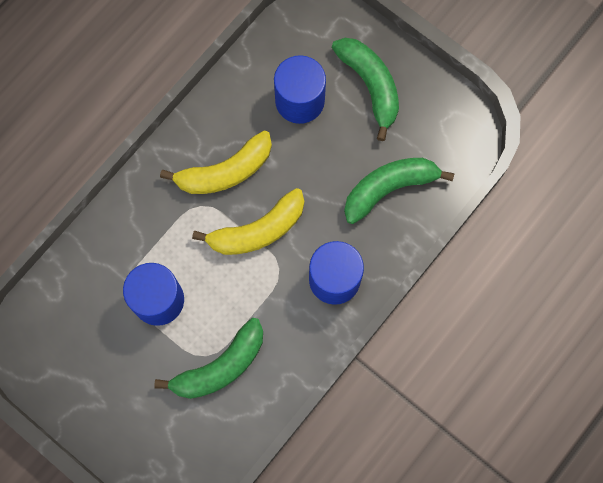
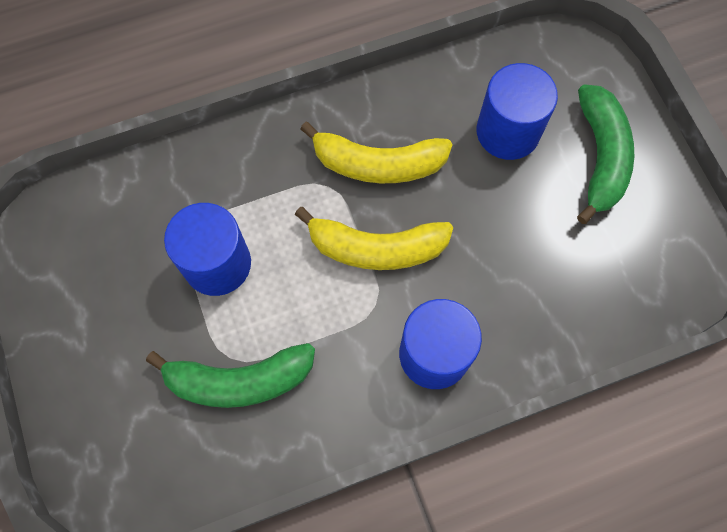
camera: 30 degrees right, 5 degrees down
green banana [344,158,454,224] -> none

